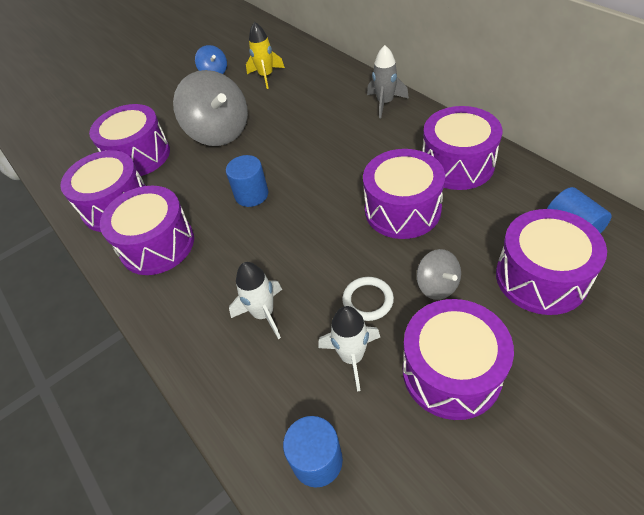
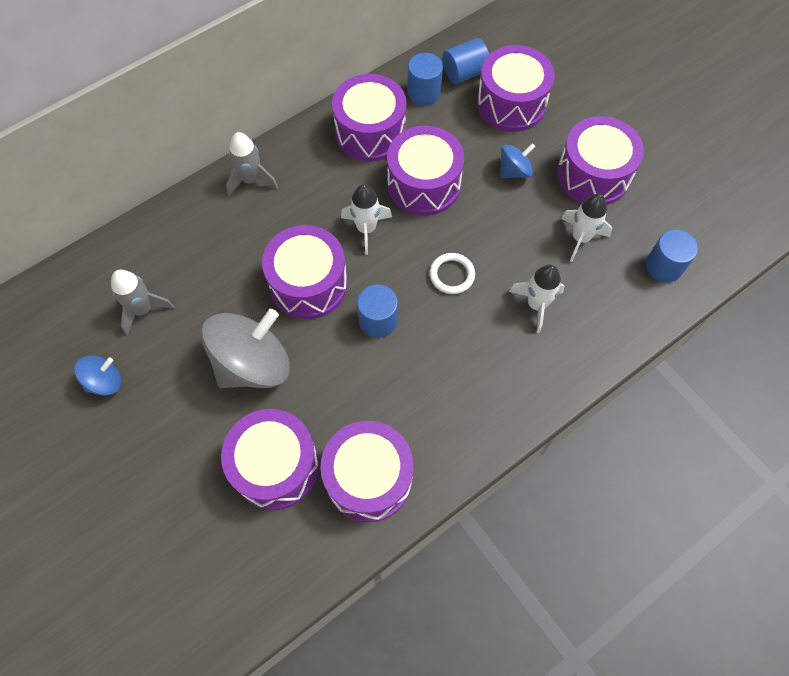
camera: 95 degrees left, 15 degrees up
purple drum [100,186,194,275] -> purple drum moved to [262,225,348,319]
yellow rocket [246,22,285,89] -> grey rocket [111,270,175,336]
white ring [342,277,394,321] -> white ring moved to [429,253,475,294]
grey spinning top [416,249,461,300] -> blue spinning top [500,143,535,178]
none -> white rocket [341,184,392,255]
none -> blue cylinder [407,53,443,105]

